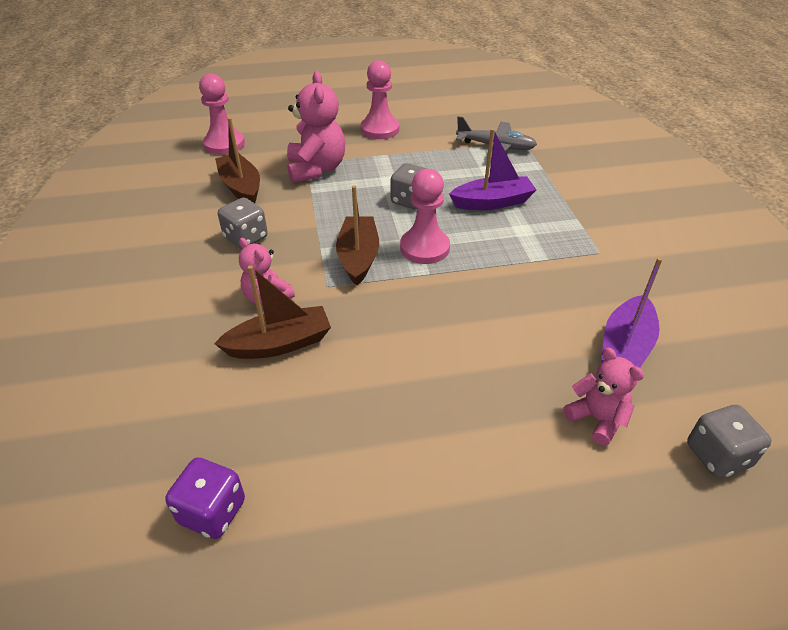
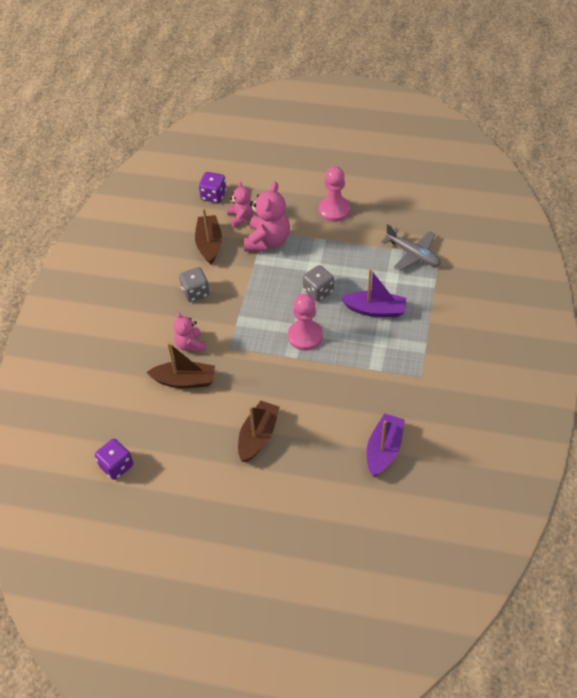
camera: 25 degrees right, 10 degrees up
pink pawn [199,73,245,155] -> purple dice [199,172,227,203]
brown boat [336,185,379,286] -> brown boat moved to [238,401,280,462]
pink teddy bear [563,348,644,446] -> pink teddy bear moved to [227,181,253,227]
purple boat [601,257,662,368] -> purple boat turned 150 degrees clockwise [367,413,405,477]
grey dice [687,405,772,478] -> none

